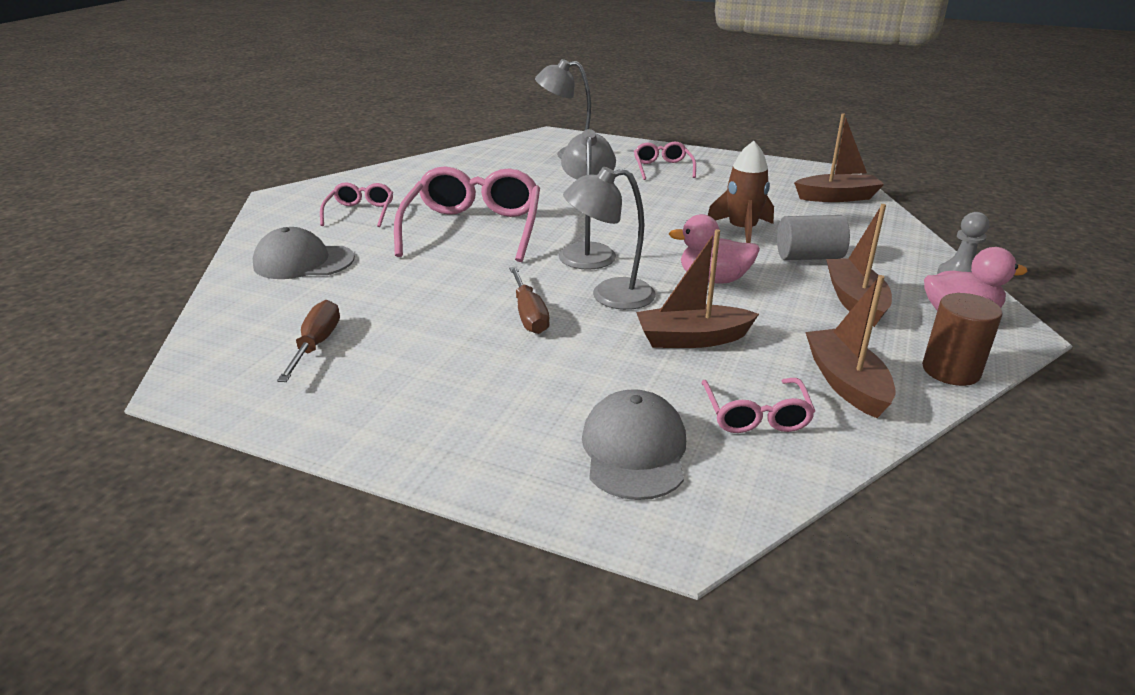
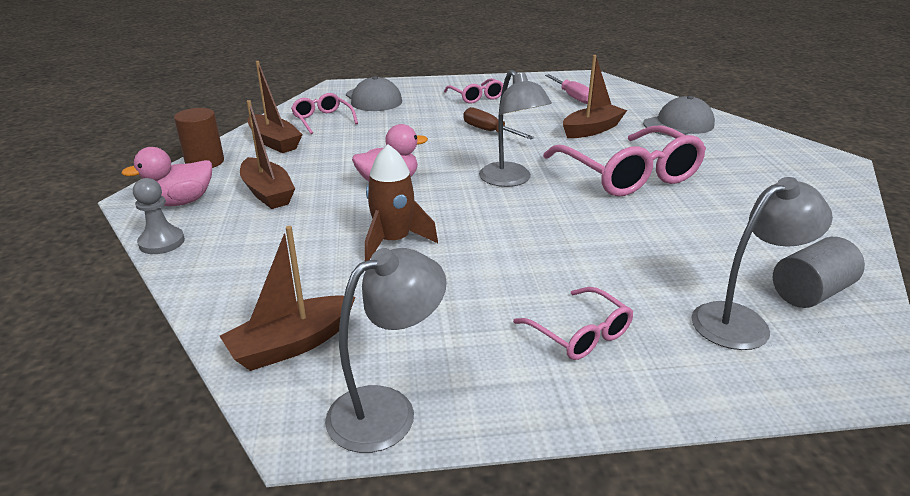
camera: 150 degrees right, 0 degrees up
brown screwdriver [277,300,340,382] -> pink screwdriver [545,74,589,104]
pink glasses [320,182,393,227] -> pink glasses moved to [444,78,503,104]
grey lamp [563,167,656,310] -> grey lamp moved to [325,248,447,453]
brown boat [636,229,759,348] -> brown boat moved to [563,55,627,138]
grey cylinder [777,215,850,260] -> grey cylinder moved to [773,237,865,308]

